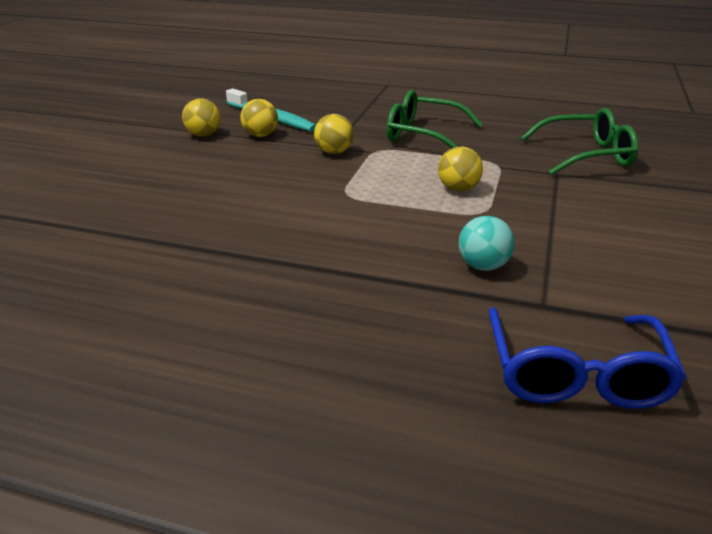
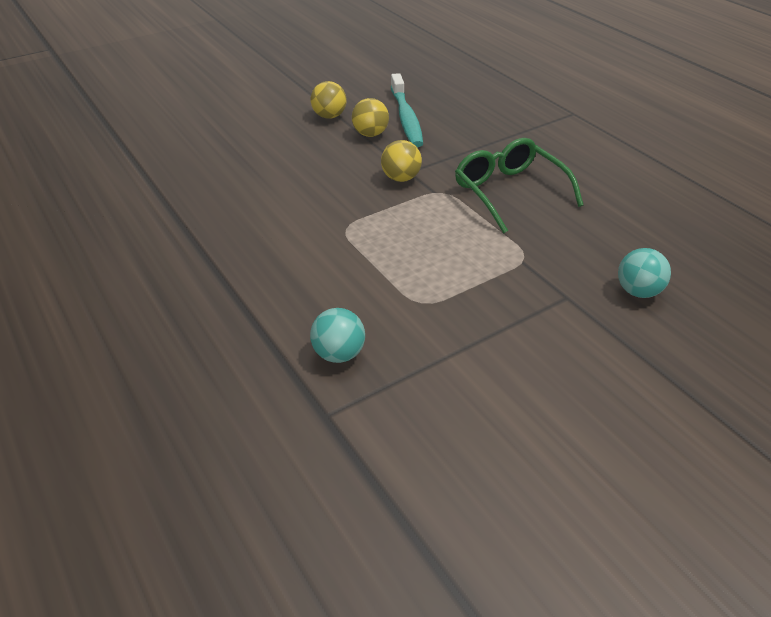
camera: 40 degrees right, 10 degrees up
yellow ball [438,146,483,192] -> none
blue glasses [489,307,687,409] -> none
green glasses [521,108,639,175] -> turquoise ball [618,248,671,298]

